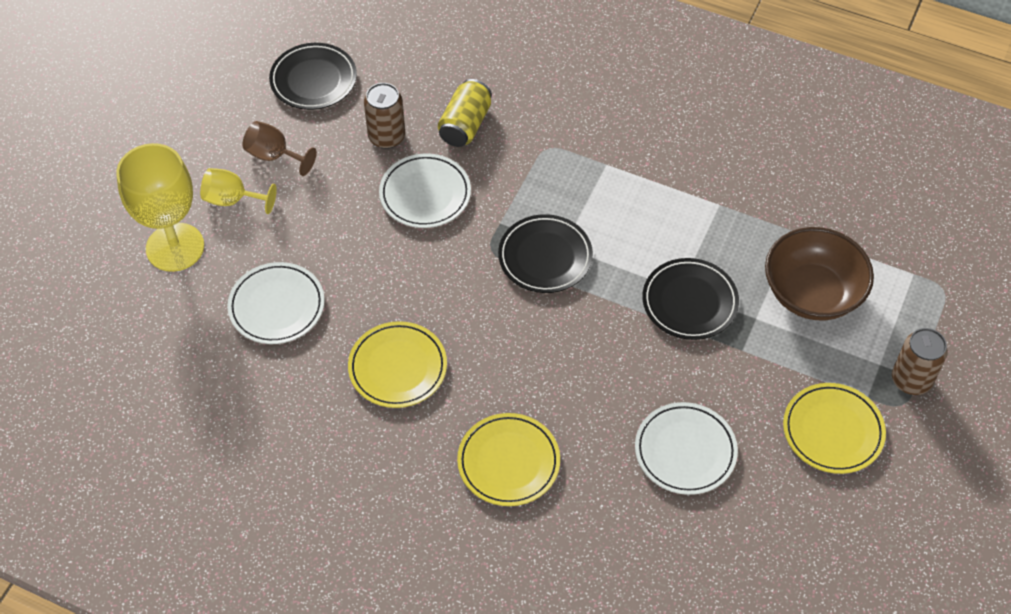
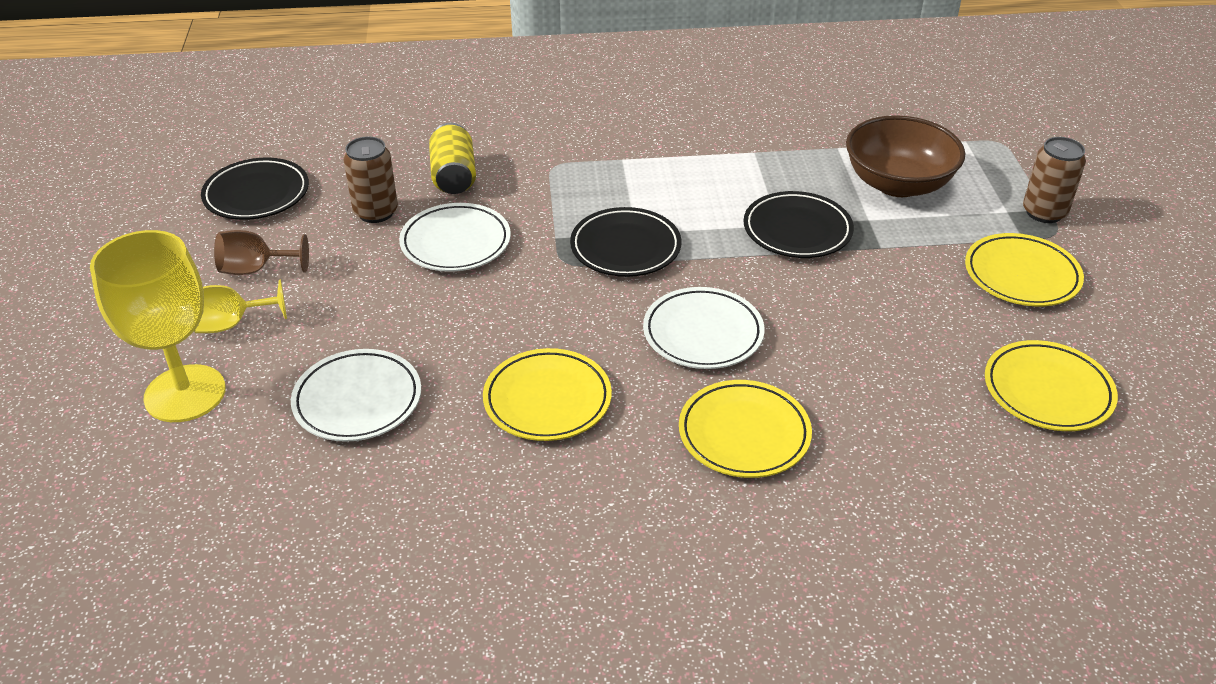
camera: 30 degrees left, 15 degrees down
white plate [635,402,738,495] -> white plate moved to [643,287,765,369]
none -> yellow plate [985,340,1118,431]

